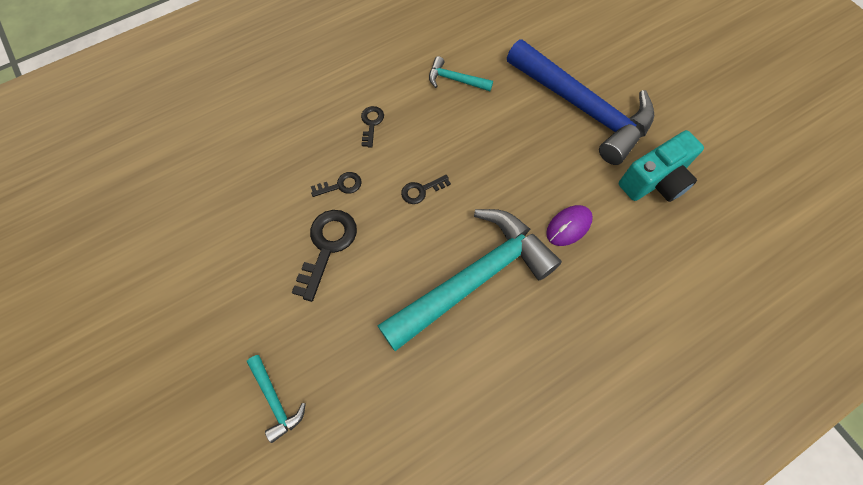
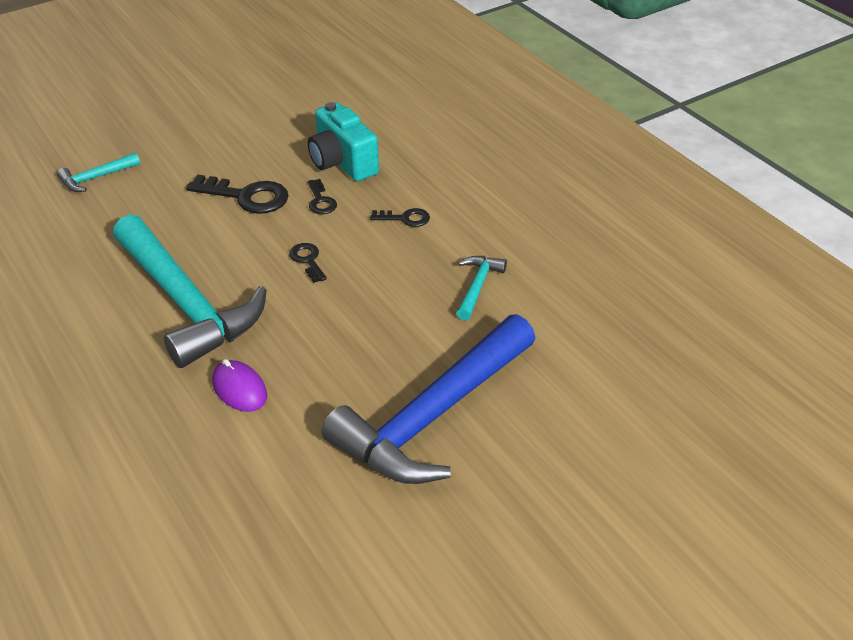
camera: 90 degrees right, 25 degrees down
turquoise camera [619,130,704,202] -> turquoise camera moved to [308,102,379,181]

